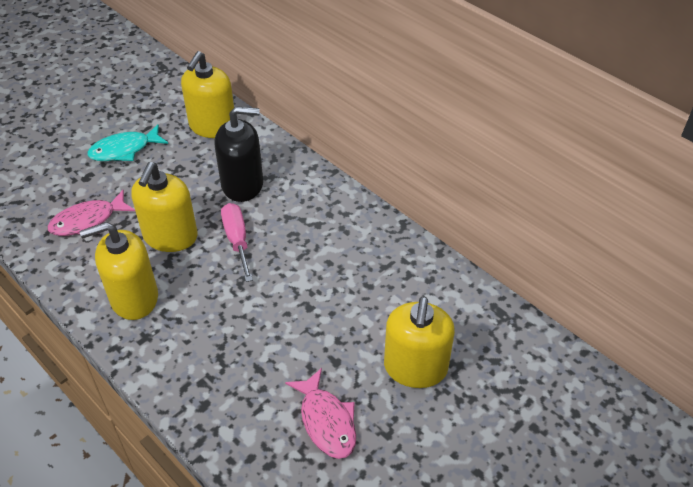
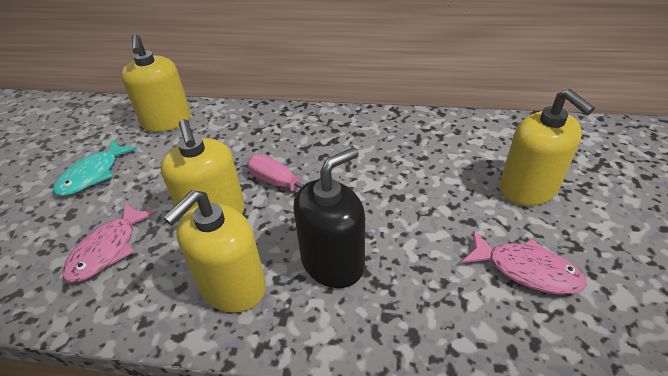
camera: 35 degrees left, 5 degrees down
black soap dispenser [214,106,263,202] -> black soap dispenser moved to [293,147,365,288]

